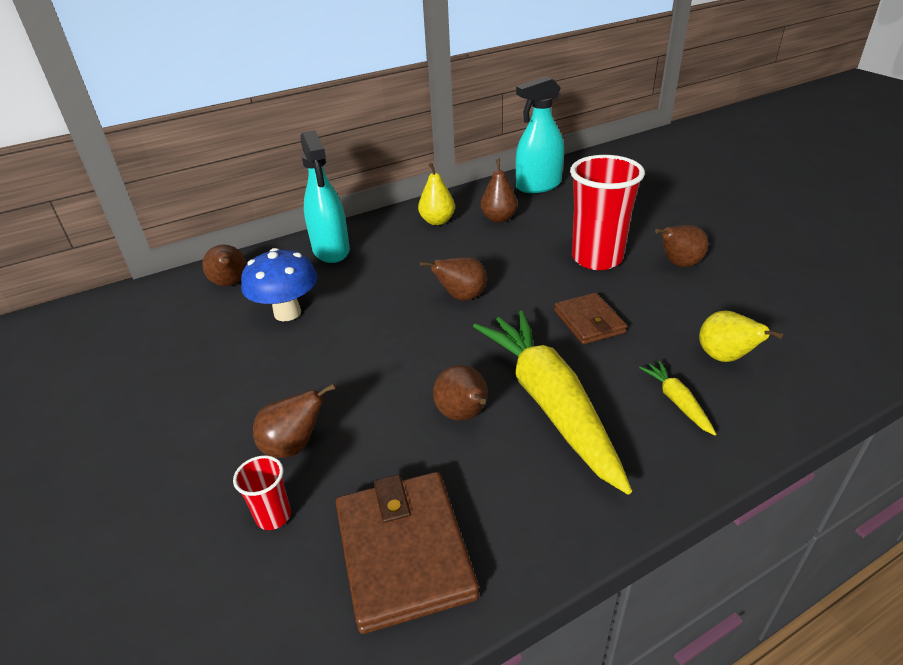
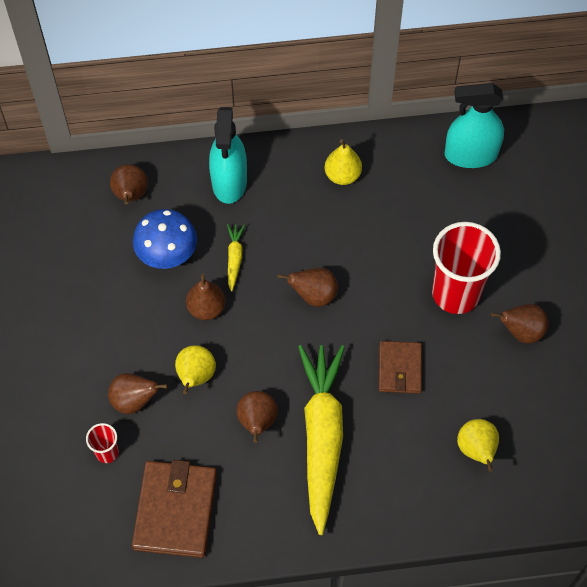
camera: 20 degrees right, 25 degrees up
brown pear [481,159,518,223] -> brown pear moved to [186,274,226,320]
yellow carrot [639,361,716,436] -> yellow carrot moved to [227,224,245,292]
none -> yellow pear [175,345,216,394]

